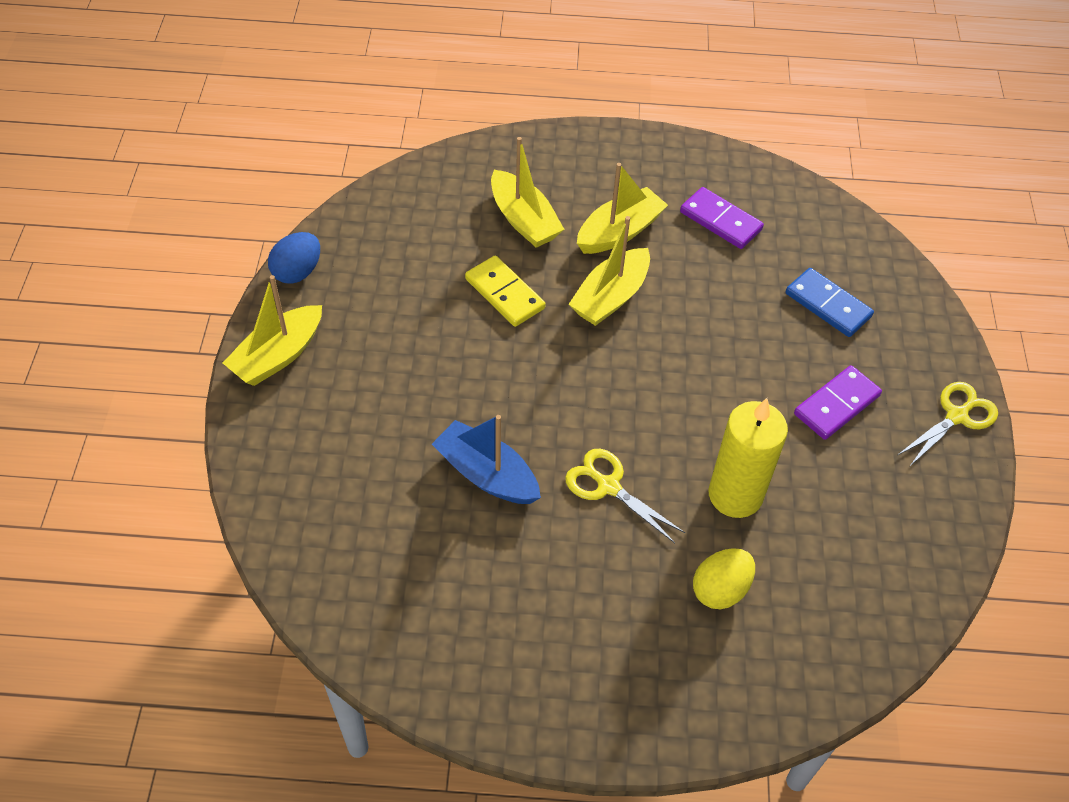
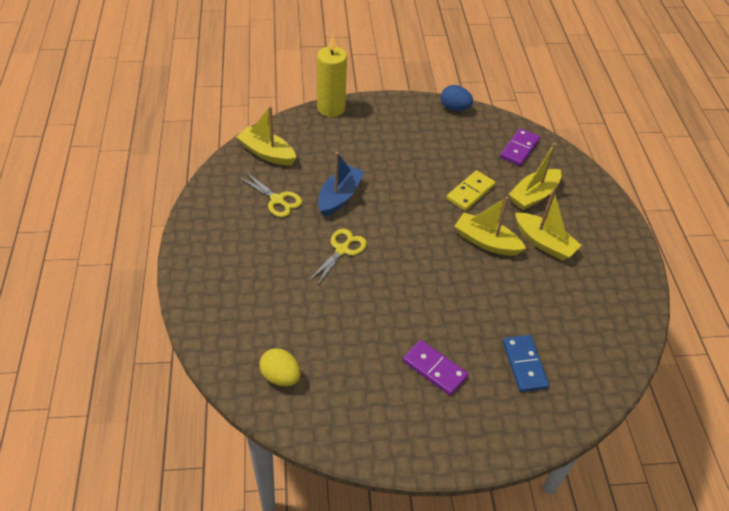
camera: 80 degrees right, 5 degrees down
yellow boat [223,275,322,386] -> yellow boat moved to [236,106,296,166]
purple domino [680,187,764,249] -> purple domino moved to [500,128,540,166]
yellow egg [693,548,755,609] -> yellow egg moved to [260,348,301,386]
yellow candle [709,398,788,518] -> yellow candle moved to [317,34,347,117]
blue domino [785,268,874,337] -> blue domino turned 45 degrees counterclockwise [503,335,549,392]
yellow scissors [898,382,998,467] -> yellow scissors moved to [239,172,302,217]

